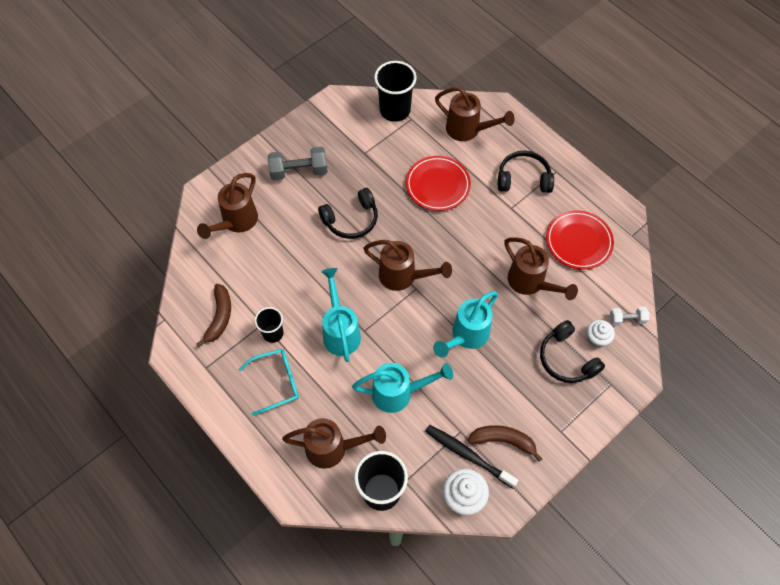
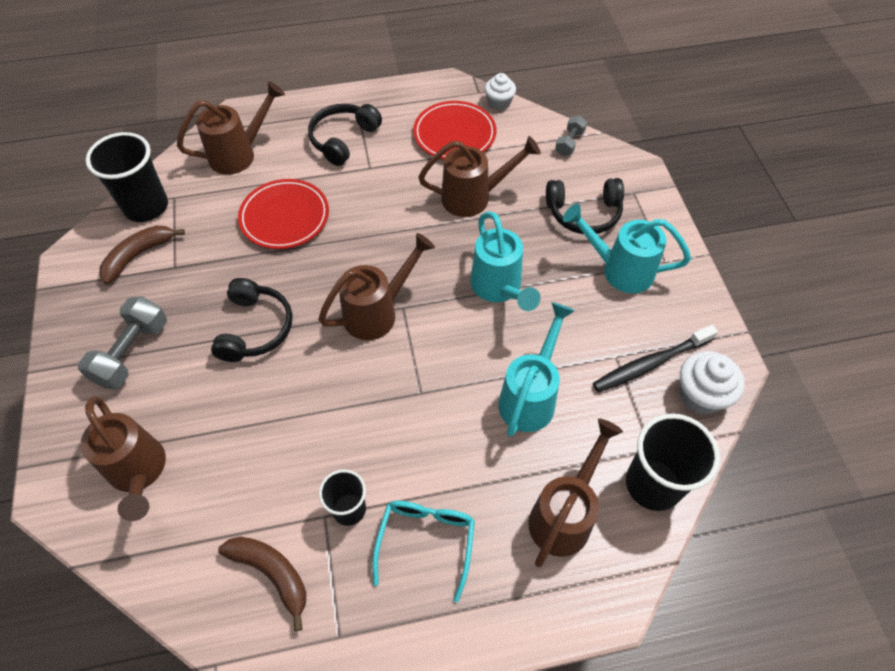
camera: 60 degrees left, 5 degrees down
turquoise watering can [321,268,361,362] -> turquoise watering can moved to [563,204,691,293]
brown banana [468,425,542,462] -> brown banana moved to [99,226,185,284]
white cupcake [587,320,615,347] -> white cupcake moved to [485,73,516,110]
white dumbbell [610,307,649,326] -> grey dumbbell [555,116,587,156]

